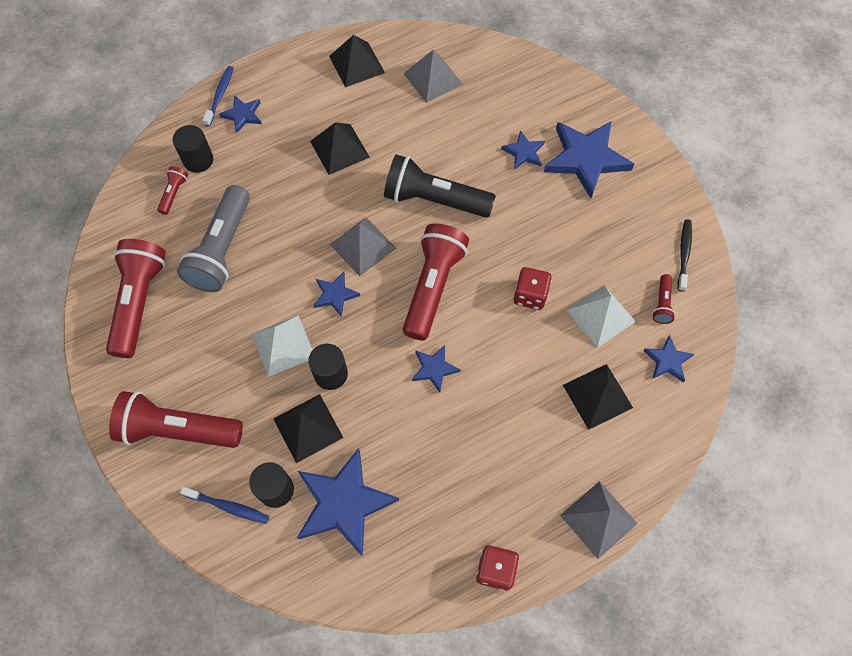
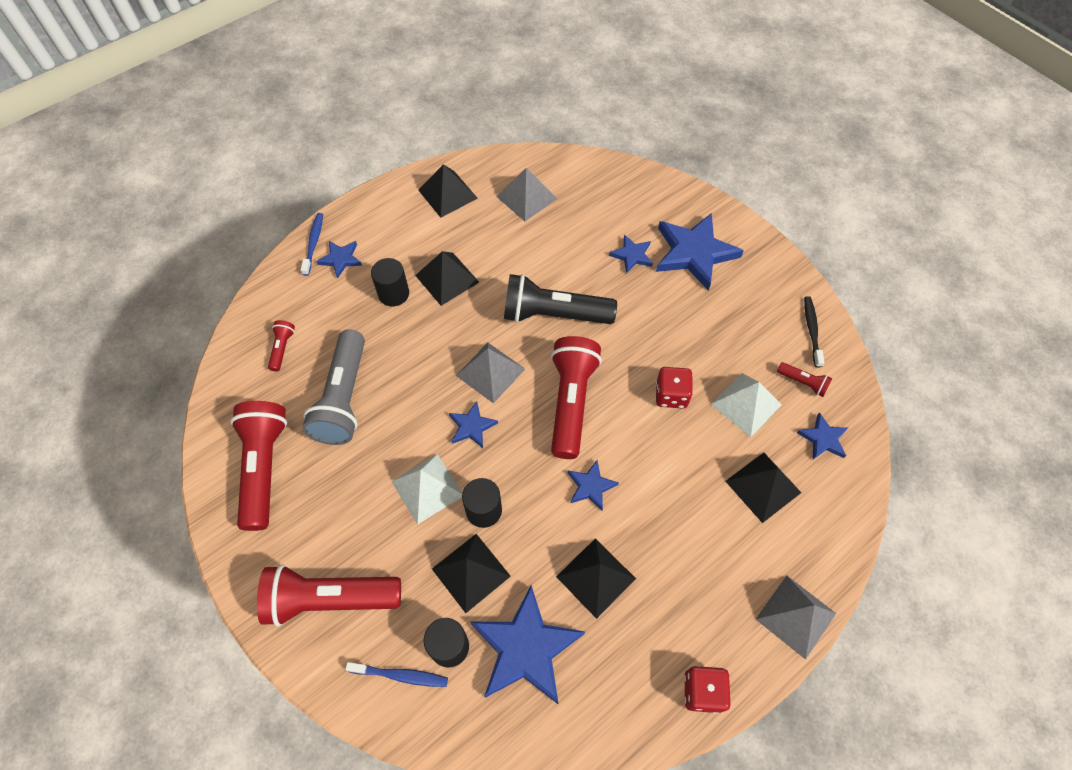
camera: 10 degrees left, 5 degrees down
black cylinder [173,125,213,173] -> black cylinder moved to [371,258,409,307]
red flashlight [652,274,676,324] -> red flashlight turned 60 degrees counterclockwise [777,362,832,397]
none -> black pyramid [556,538,636,619]

